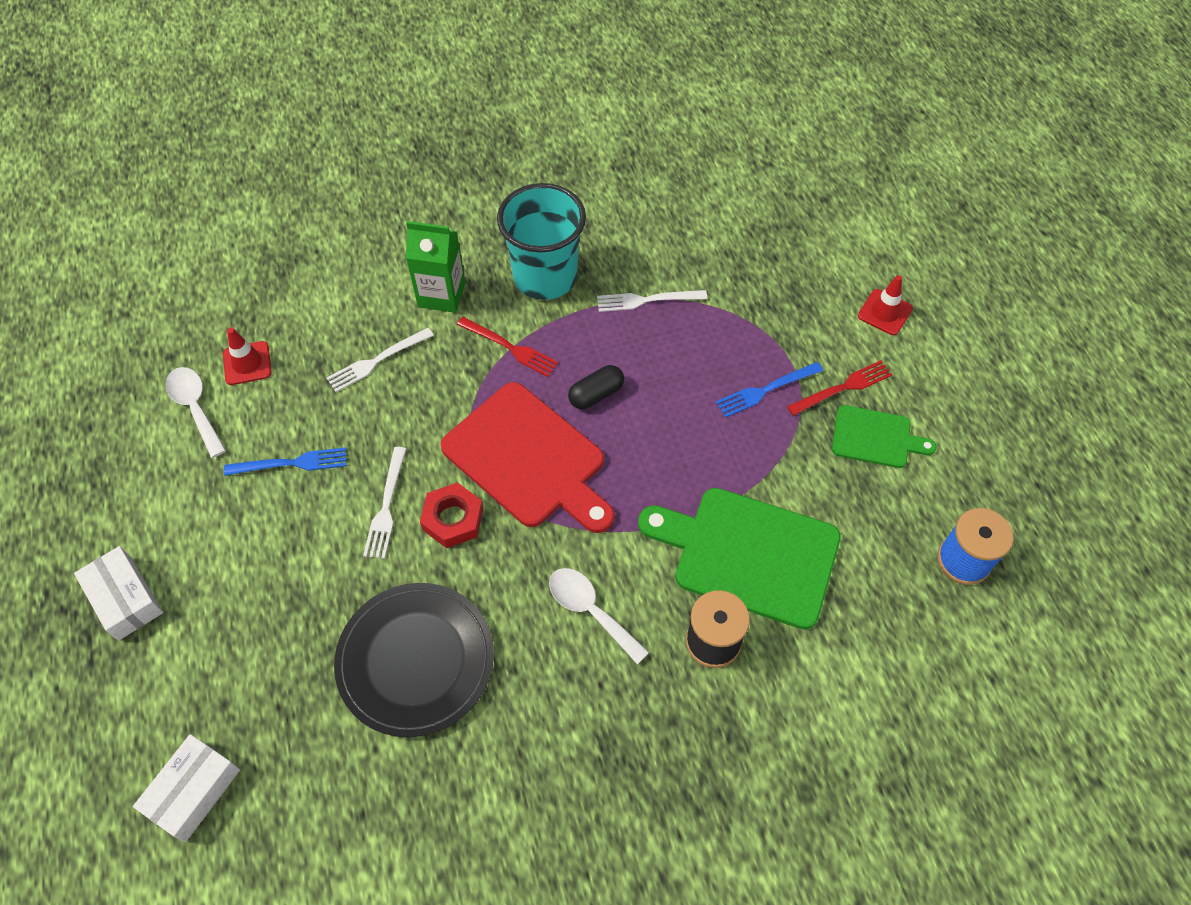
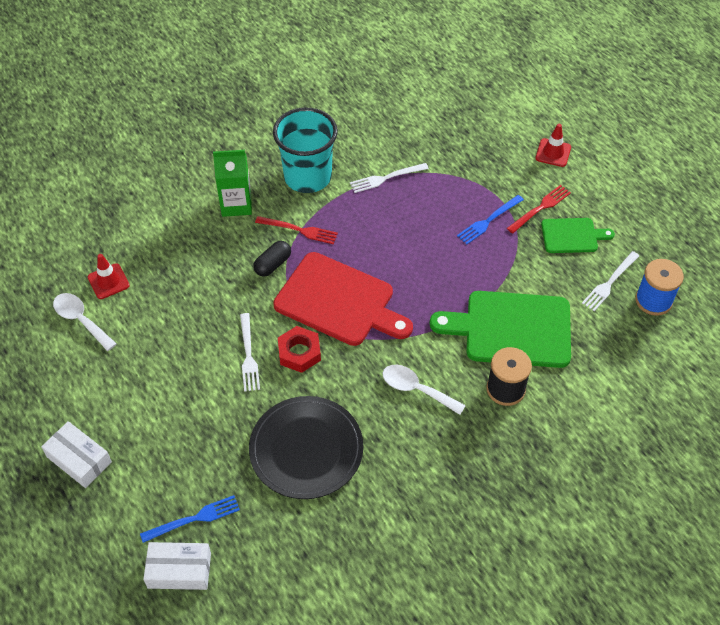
camera: 15 degrees left, 5 degrees down
white box [133,734,240,842] -> white box turned 75 degrees clockwise [143,542,211,590]
blue fork [224,447,347,476] -> blue fork moved to [140,495,240,543]
white fork [327,328,434,392] -> white fork moved to [582,251,639,311]
black capsule [568,365,624,409] -> black capsule moved to [253,241,291,277]

